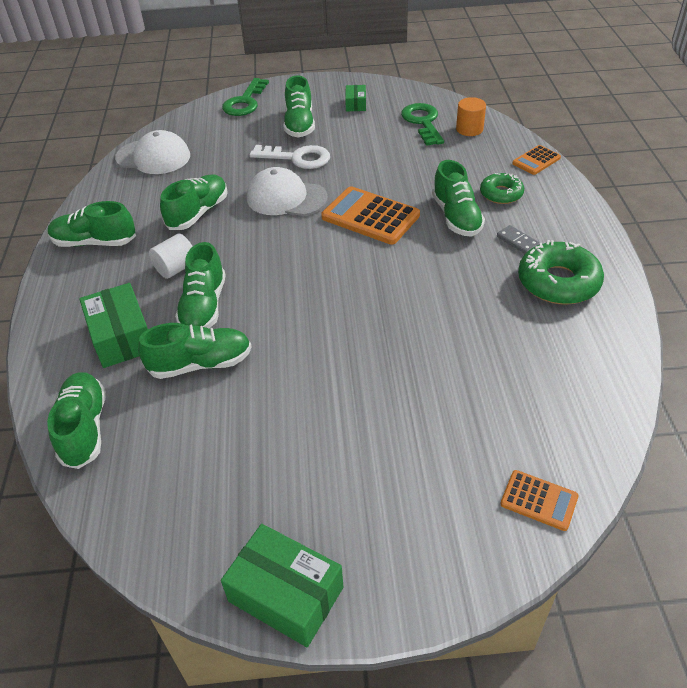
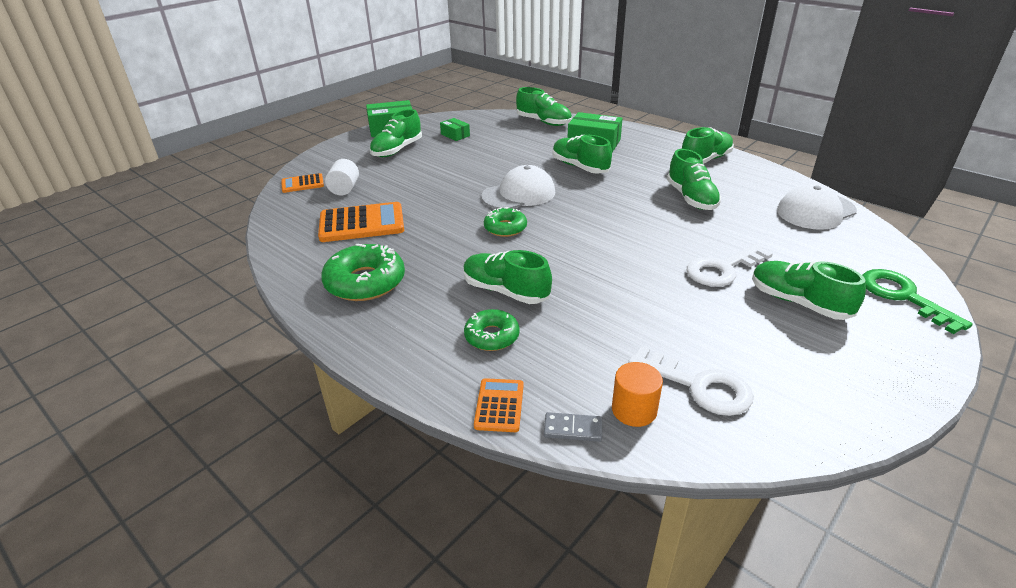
camera: 135 degrees right, 10 degrees down
green shoe [138,323,252,379] -> green shoe moved to [370,109,422,157]
white cylinder [149,234,193,279] -> white cylinder moved to [325,159,359,195]
white cap [247,167,328,216] -> white cap moved to [481,165,555,209]
orange calculator [321,186,420,245] -> orange calculator moved to [318,202,404,242]
green box [345,85,366,111] -> green box moved to [440,118,470,141]
green key [401,103,444,146] -> white key [628,346,753,416]
grey domino [497,225,540,254] -> grey domino moved to [544,412,602,442]
none -> green donut [484,207,527,237]

